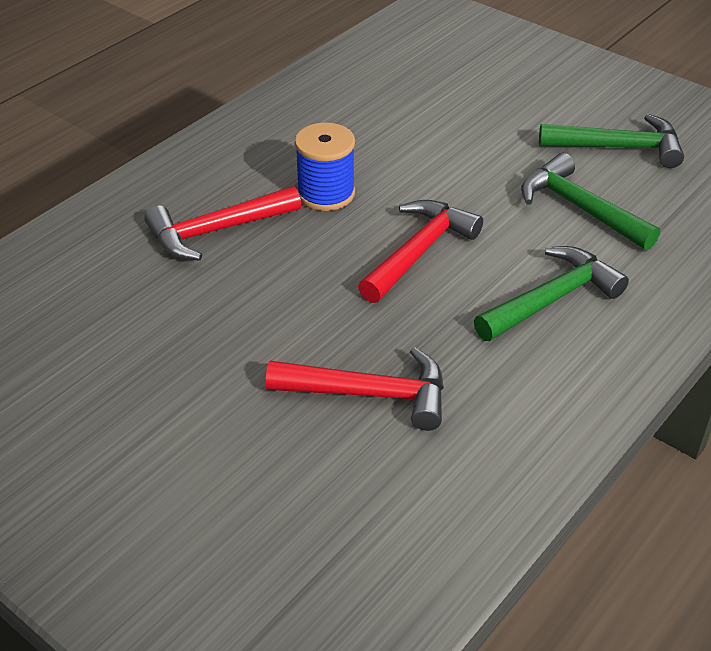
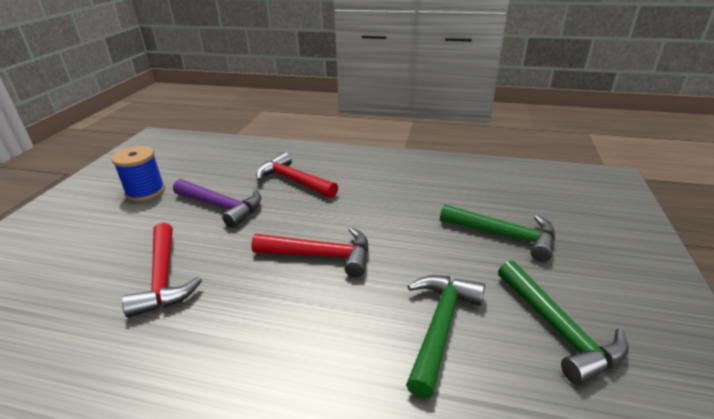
camera: 65 degrees right, 10 degrees down
blue spool [295,122,355,211] -> blue spool moved to [112,146,165,202]
green hammer [474,246,629,341] -> green hammer moved to [440,204,555,262]
none -> purple hammer [173,179,261,228]

